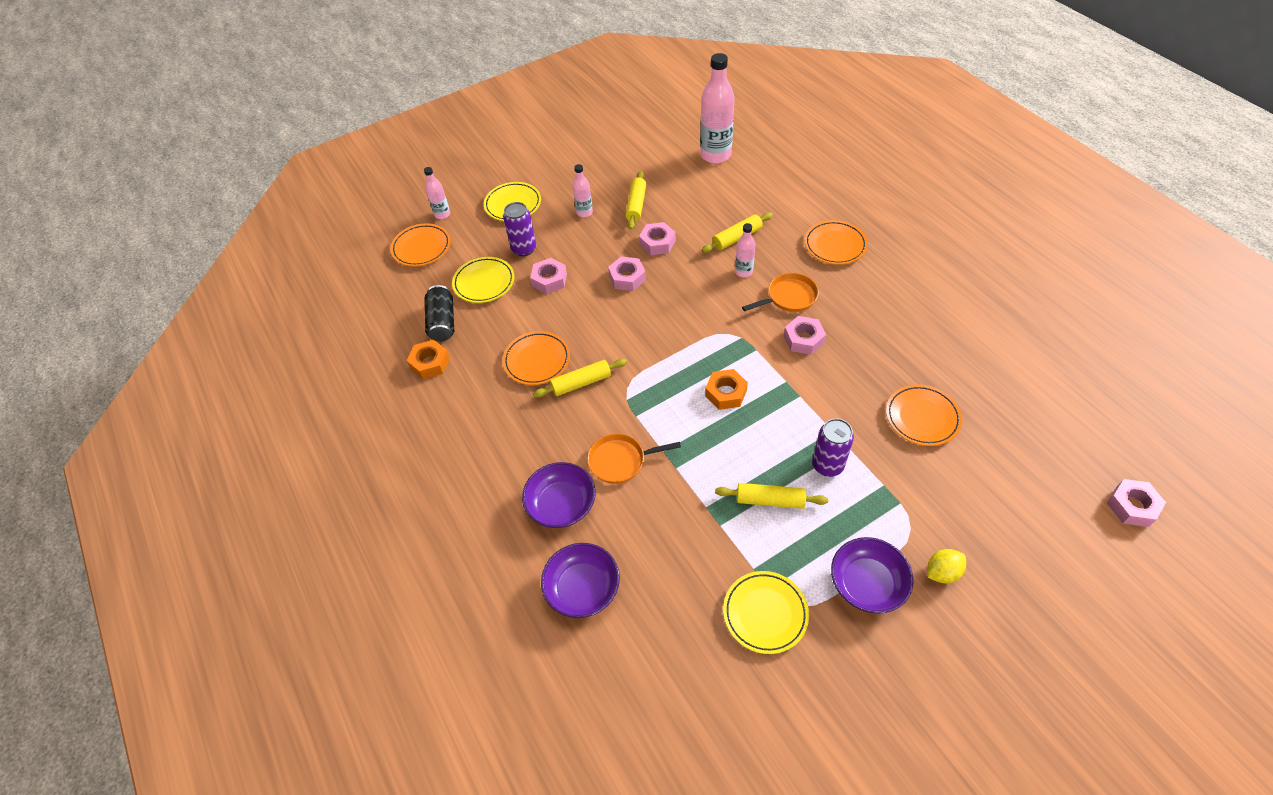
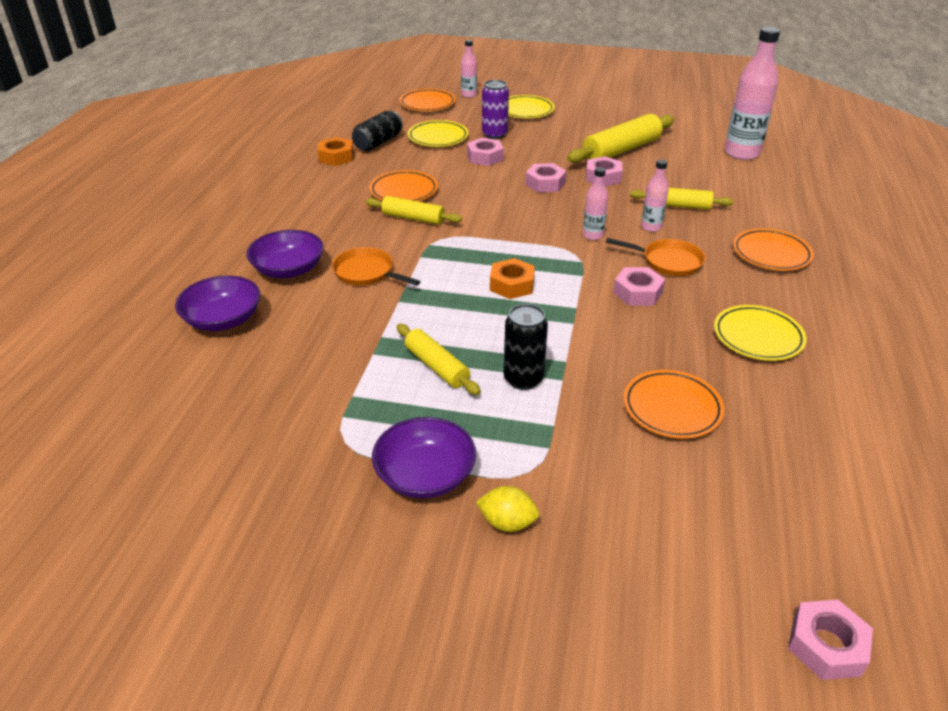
camera: 40 degrees right, 15 degrees down
pink bottle [572,164,593,217] -> pink bottle moved to [583,167,608,240]
yellow rolling pin [625,171,646,230] -> yellow rolling pin [567,114,675,163], size x1.65
yellow plate [723,571,809,654] -> yellow plate moved to [714,305,807,361]
purple can [812,418,854,477] -> black can [504,304,548,390]

